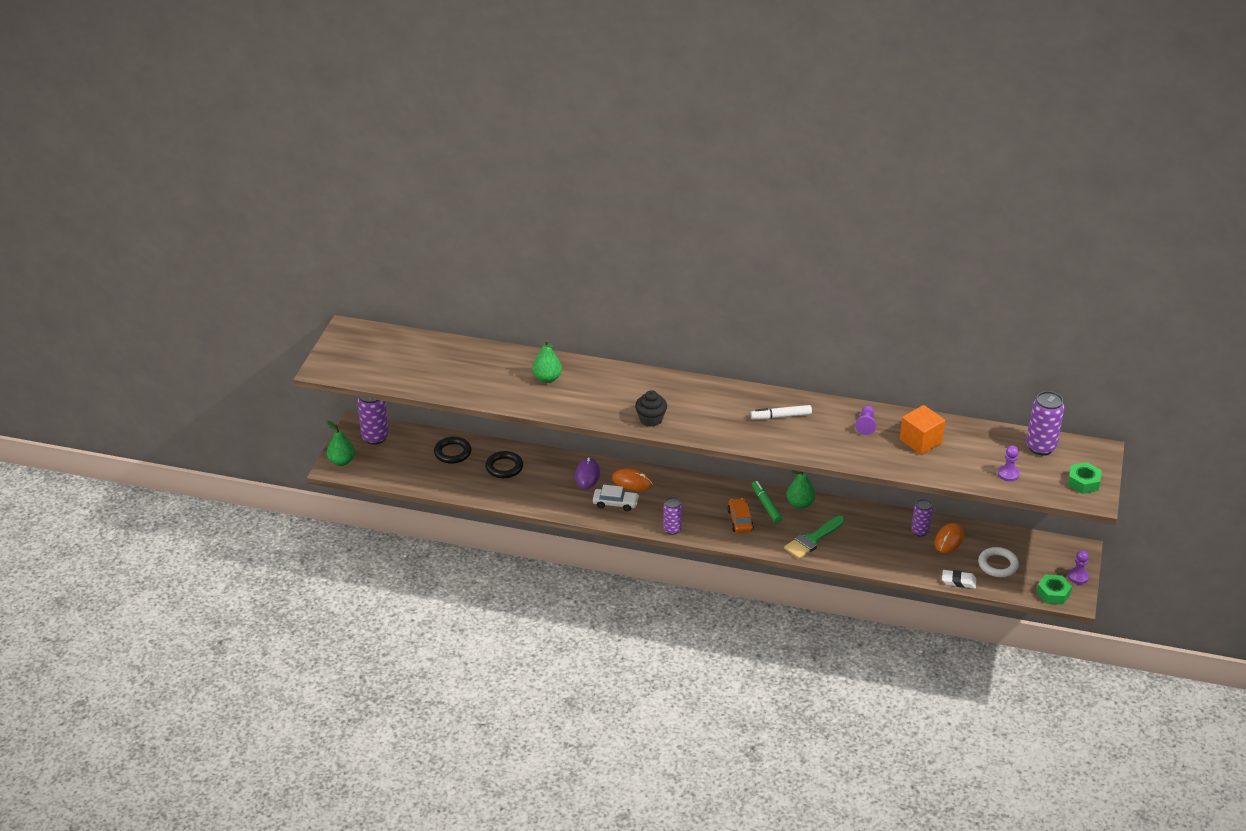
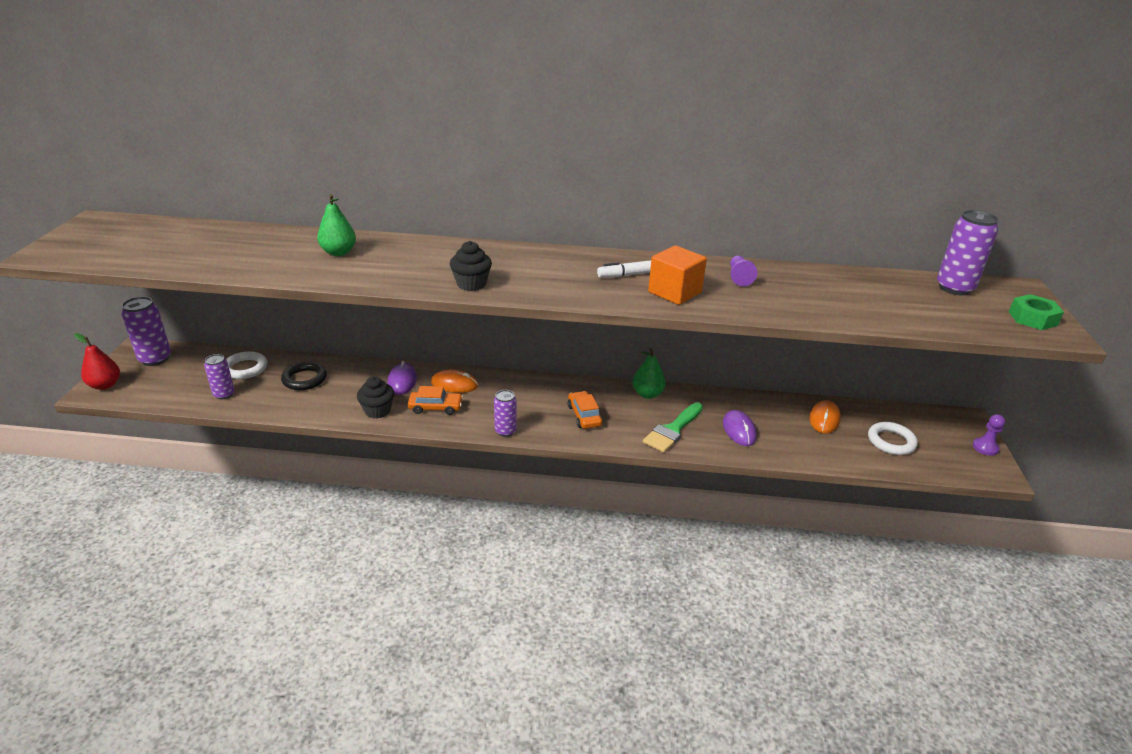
camera: 10 degrees left, 5 degrees down
green pear [326,421,355,466] -> red pear [74,333,120,390]
black ring [434,437,471,464] -> white ring [226,351,267,379]
white car [593,485,639,511] -> orange car [408,386,463,415]
green marker [752,481,782,523] -> none
orange cube [900,405,945,455] -> orange cube moved to [648,245,707,305]
purple can [911,499,933,537] -> purple can moved to [204,354,235,399]
white eraser [942,570,976,589] -> none
purple pawn [998,446,1020,482] -> none
green nut [1036,574,1072,605] -> none
none -> black cupcake [357,376,394,418]
none -> purple mouse [723,410,757,446]

